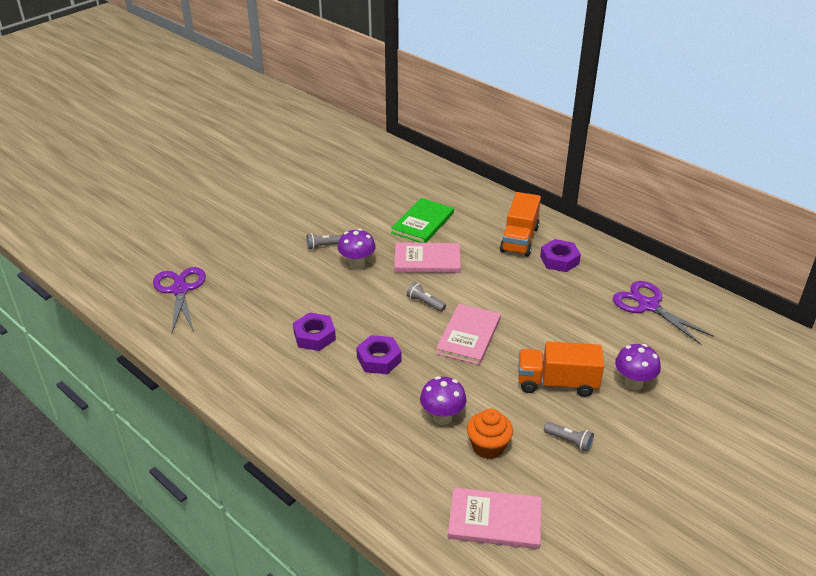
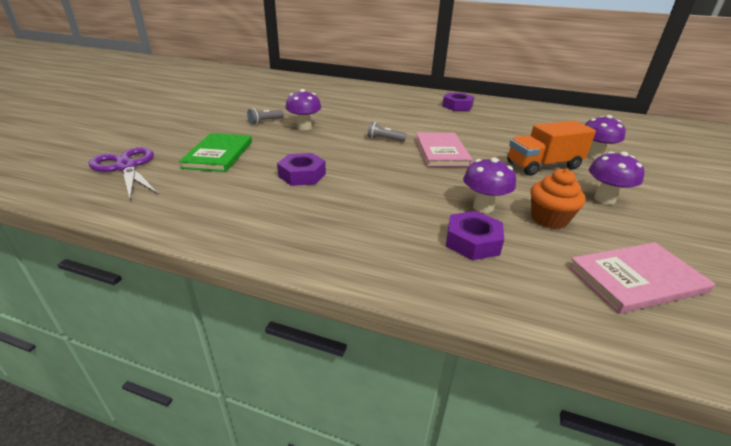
camera: 25 degrees left, 5 degrees down
purple nut [356,335,402,374] -> purple nut moved to [446,211,504,260]
green book [391,198,454,243] -> green book moved to [179,133,252,172]
pink book [394,242,461,273] -> none
orange truck [500,192,541,257] -> none
grey flashlight [544,422,594,452] -> purple mushroom [589,151,645,204]
purple scissors [613,281,714,345] -> none

